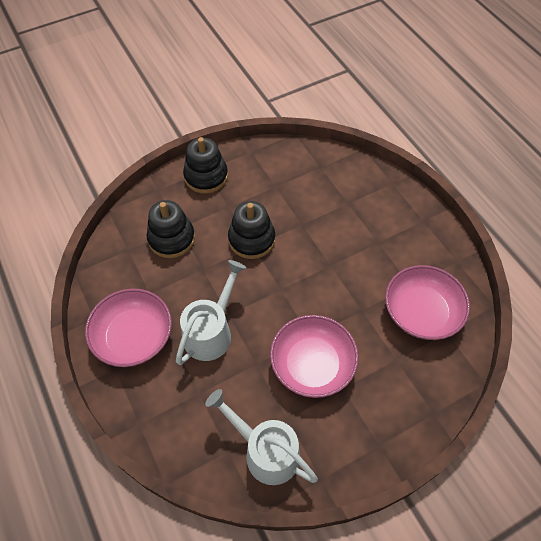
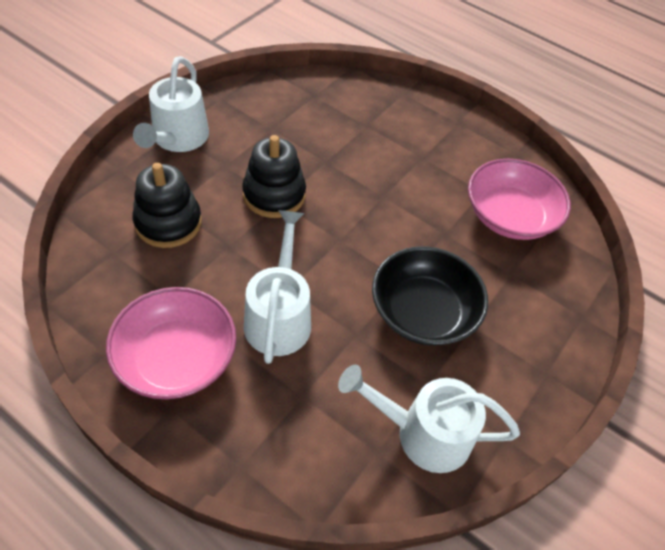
camera: 30 degrees left, 5 degrees down
black stacking toy [183,137,228,194] -> white watering can [133,56,209,152]
pink bowl [270,315,359,398] -> black bowl [372,246,488,346]

